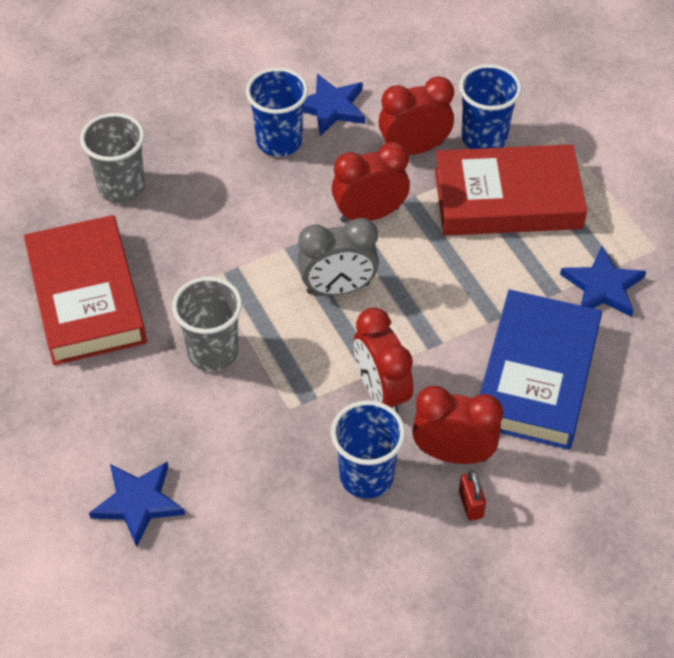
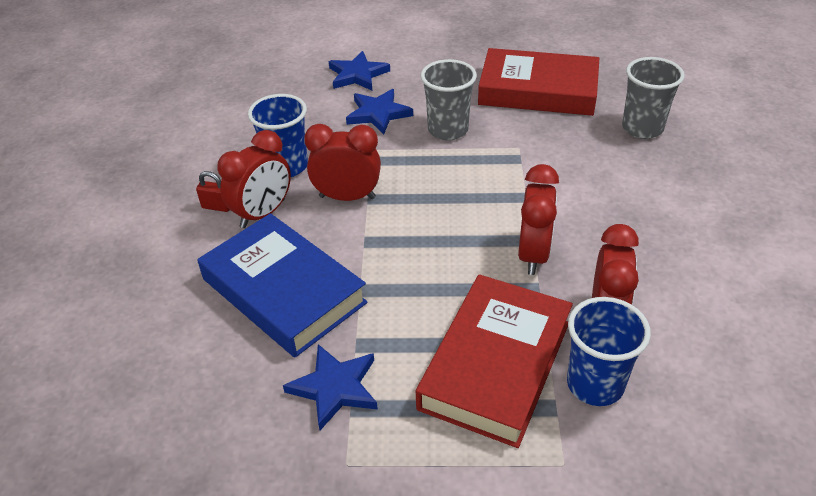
camera: 120 degrees right, 10 degrees down
blue cup [246,68,308,157] -> none
grey clock [298,218,379,295] -> none
blue star [303,74,365,136] -> blue star moved to [346,89,413,134]

